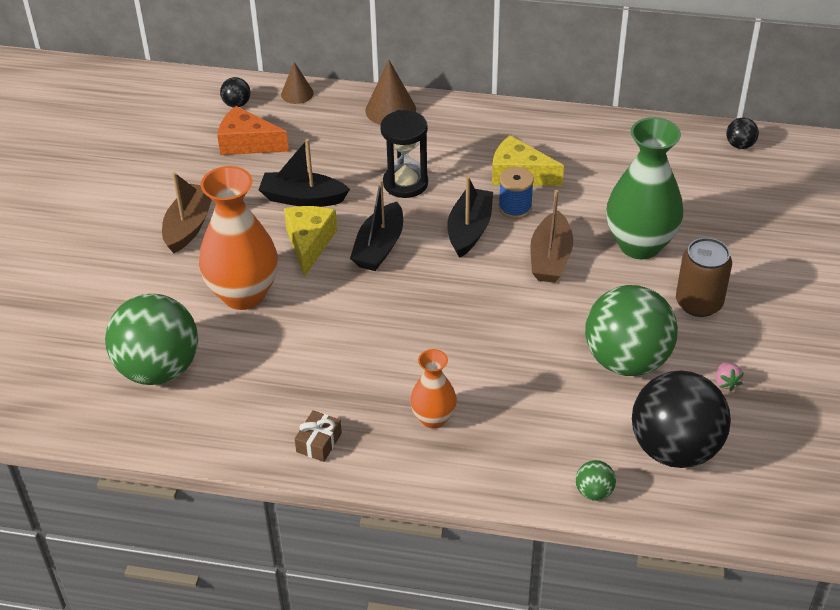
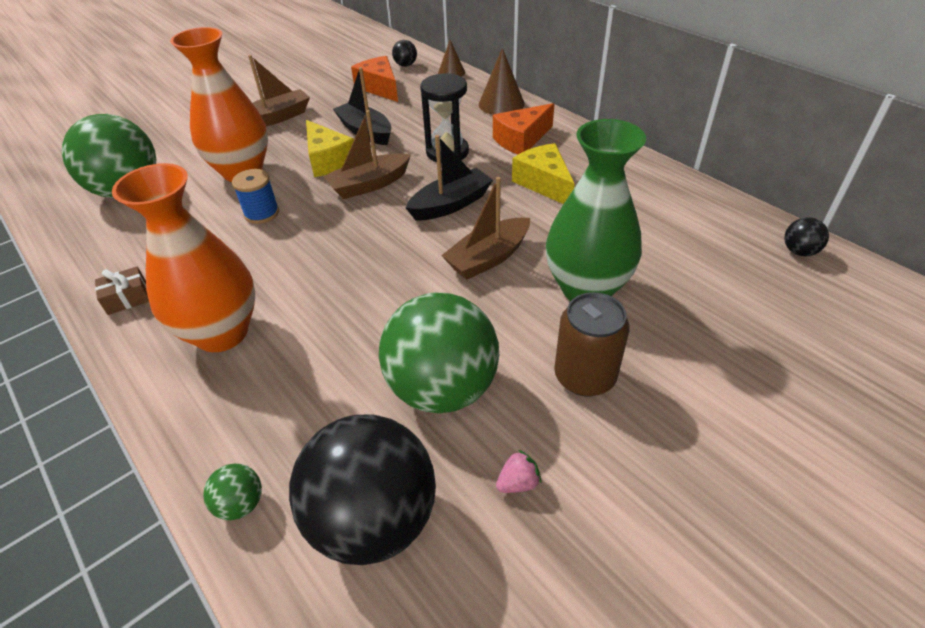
camera: 40 degrees right, 0 degrees up
yellow cheese [284,206,337,277] -> yellow cheese turned 105 degrees clockwise [306,120,354,177]
black boat [350,179,403,271] -> brown boat [323,110,411,199]
orange vase [410,349,457,429] -> orange vase [112,163,255,352], size x1.83
blue spool [499,167,534,219] -> blue spool moved to [232,169,279,224]
pink strawberry [716,362,744,391] -> pink strawberry turned 150 degrees counterclockwise [496,450,541,493]
none -> orange cheese [493,103,554,154]

